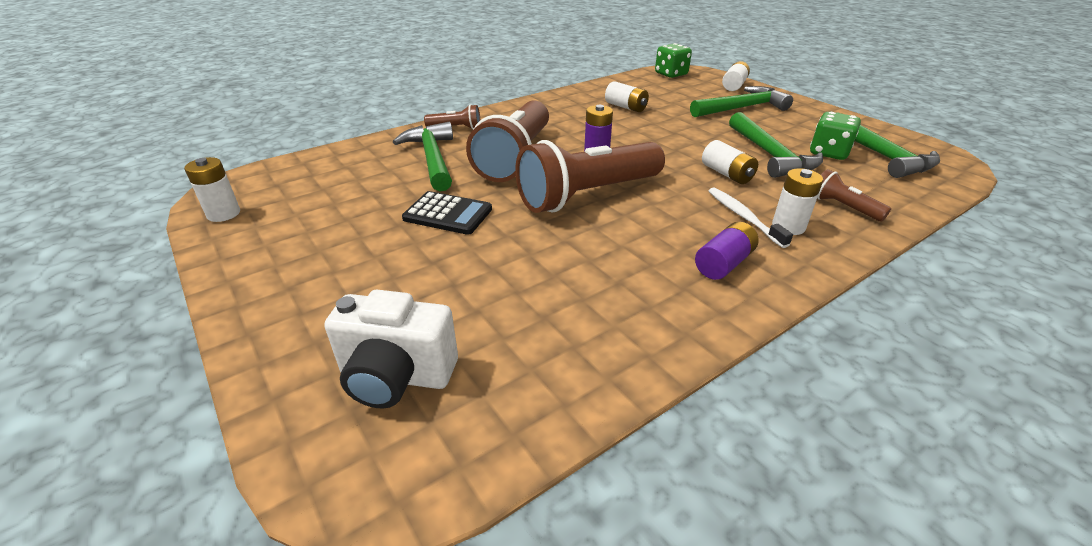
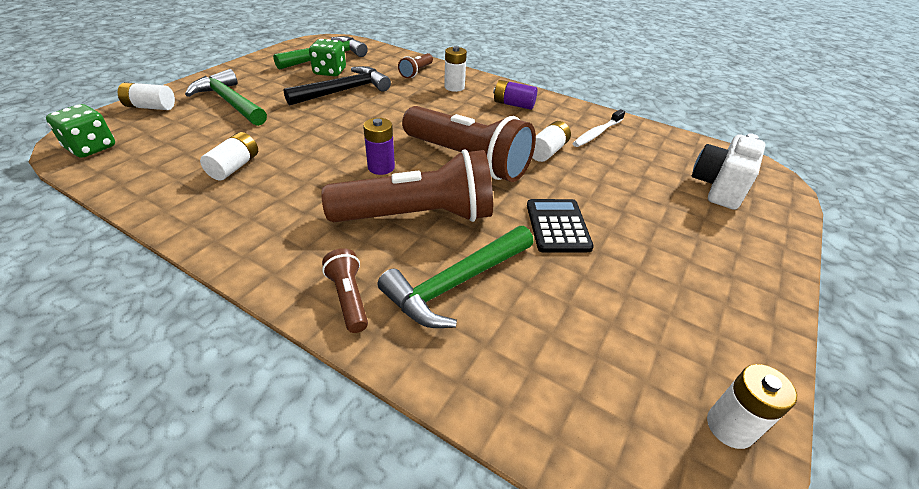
camera: 115 degrees left, 5 degrees up
white camera [325,290,458,409] -> white camera turned 135 degrees counterclockwise [692,133,766,210]
white battery [702,140,758,184] -> white battery moved to [532,121,571,162]
white toothbrush [709,188,793,248] -> white toothbrush moved to [572,109,625,147]
green hammer [729,112,823,178] -> black hammer [284,66,391,105]

